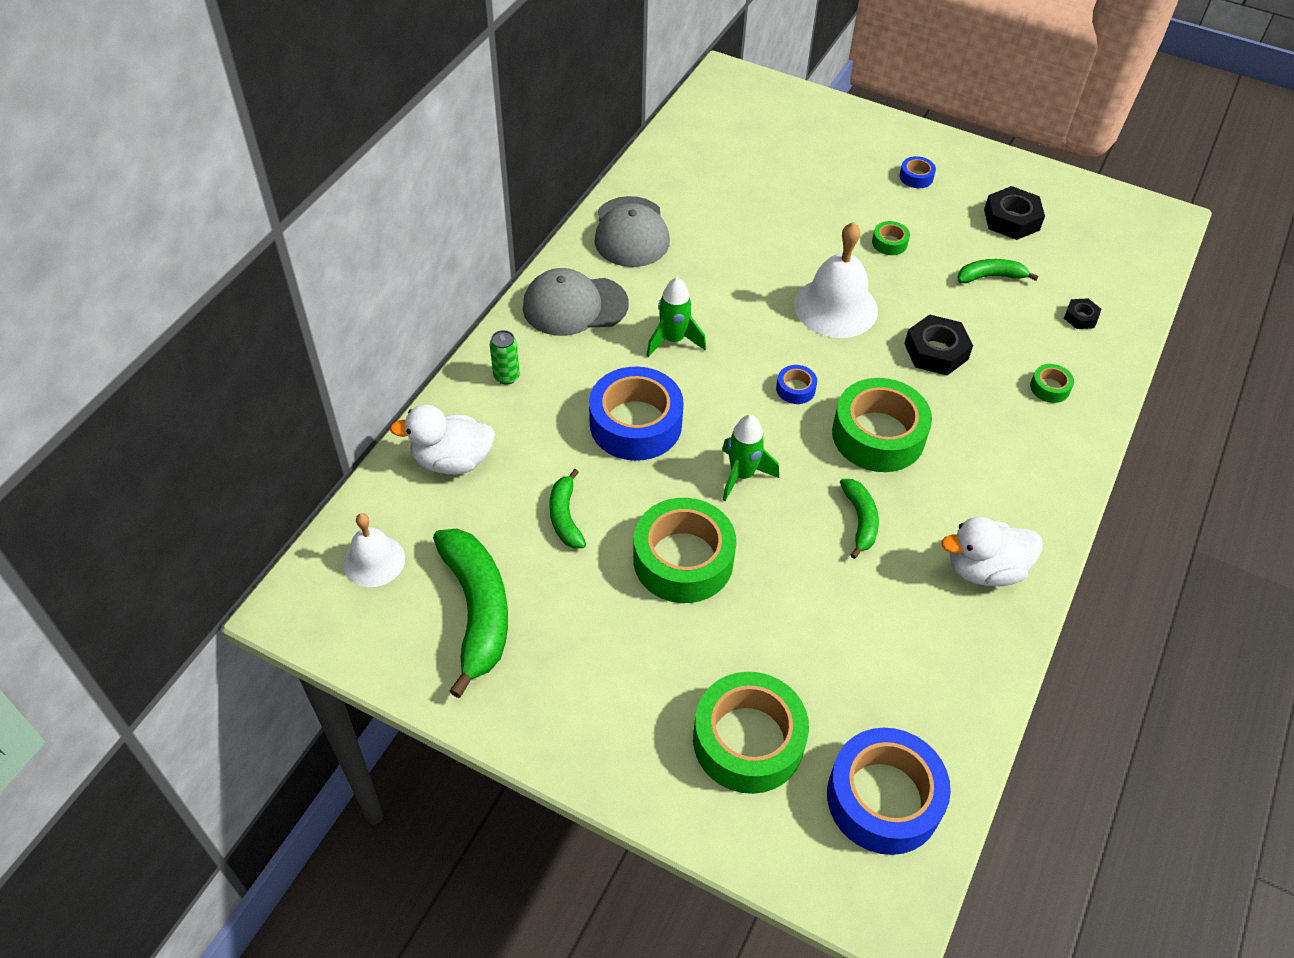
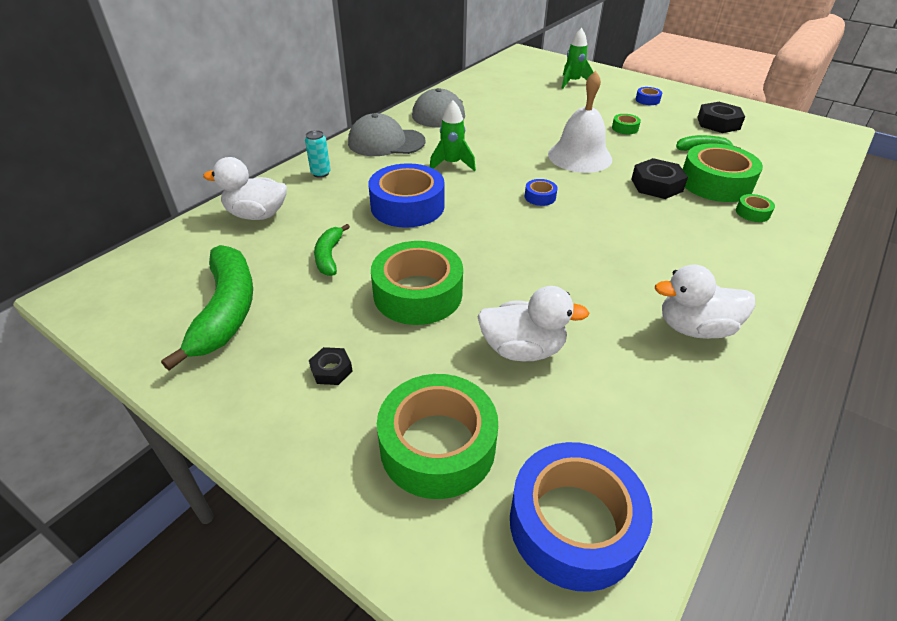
camera: 10 degrees right, 10 degrees down
white bell [343,513,405,587] -> none
green can [490,330,520,385] -> turquoise can [305,130,331,178]
green rocket [722,415,779,501] -> green rocket moved to [561,28,594,89]
green tape [832,378,932,472] -> green tape moved to [683,143,763,202]
green banana [840,479,879,559] -> none
black nut [1064,298,1101,329] -> black nut moved to [309,347,353,385]
none -> white duck [477,286,589,361]

